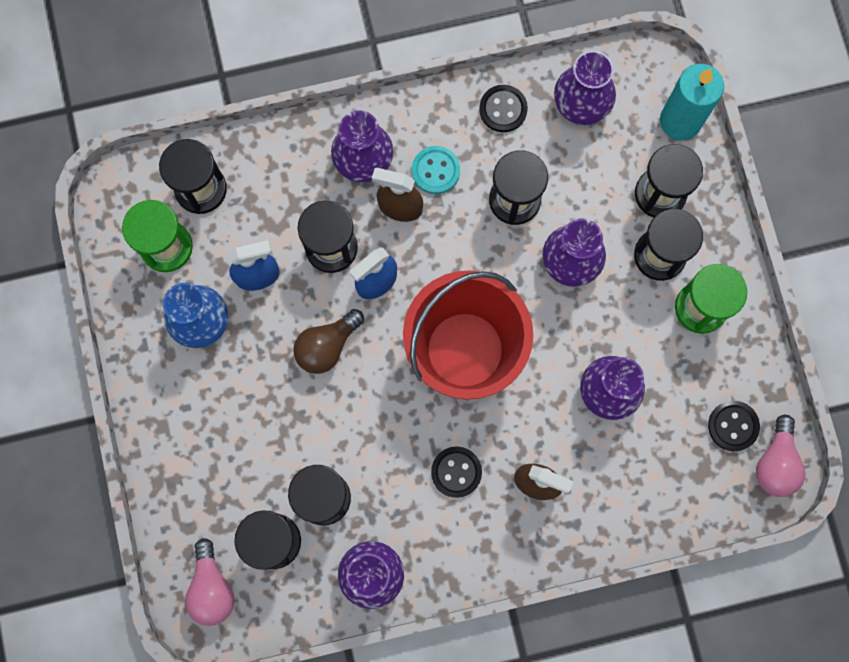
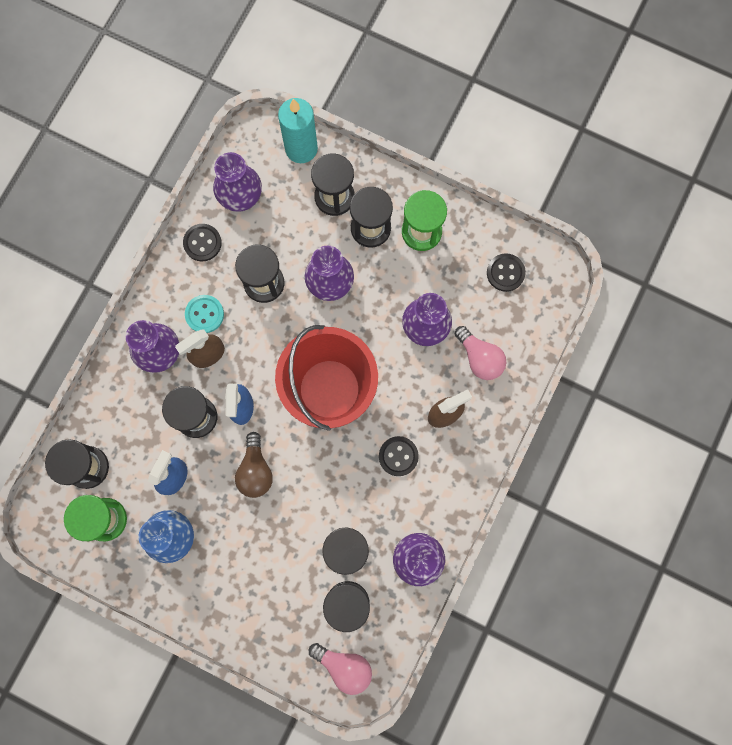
camera: 50 degrees left, 0 degrees up
pink light bulb [756,415,806,497] -> pink light bulb moved to [455,326,506,380]

